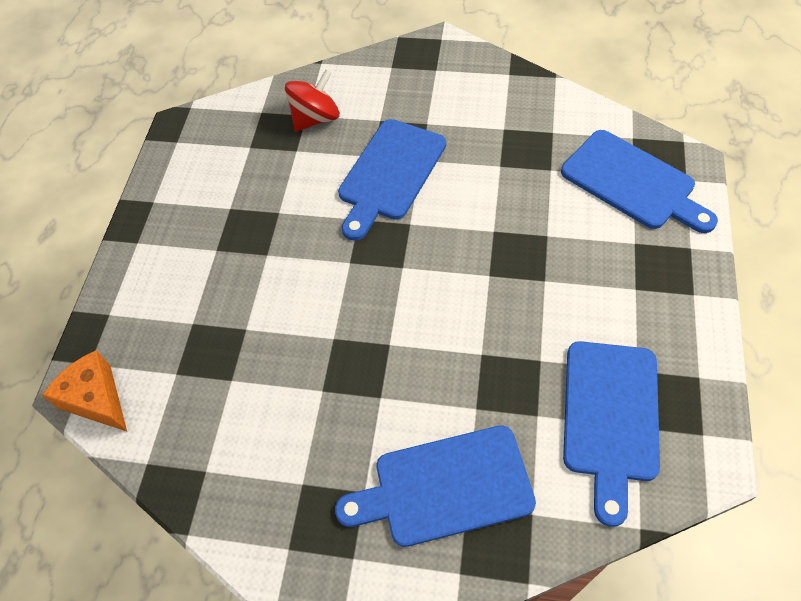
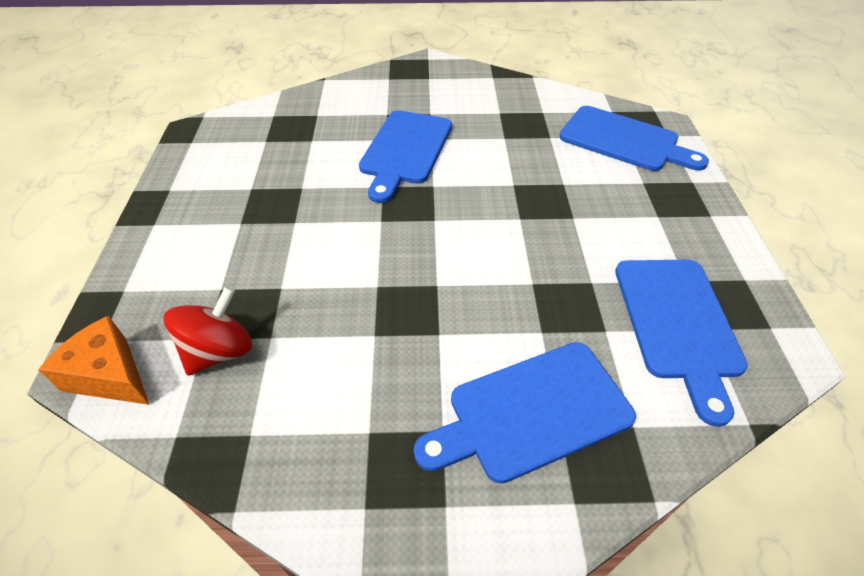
camera: 15 degrees left, 10 degrees down
red spinning top [285,69,340,132] -> red spinning top moved to [164,287,252,376]

